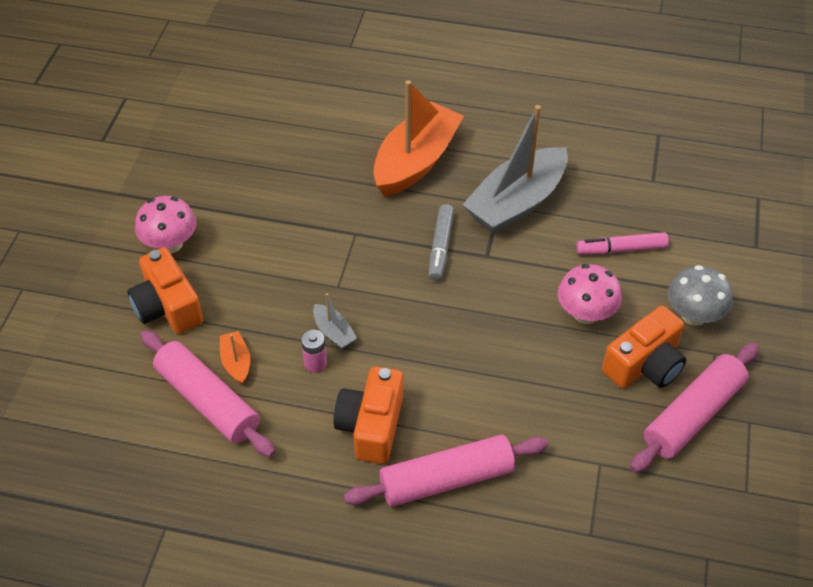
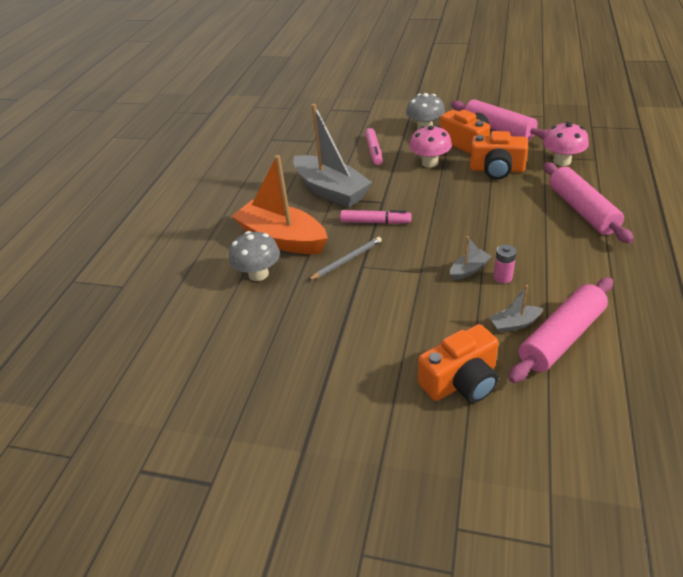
camera: 85 degrees left, 10 degrees down
pink mushroom [135,196,196,253] -> pink mushroom moved to [543,122,589,166]
orange boat [220,331,250,385] -> grey boat [489,285,543,333]
orange camera [334,366,403,464] -> orange camera moved to [470,131,528,180]
grey marker [429,204,454,281] -> pink marker [340,210,411,224]
none -> grey mushroom [229,231,280,281]
none -> grey pencil [308,237,382,280]

